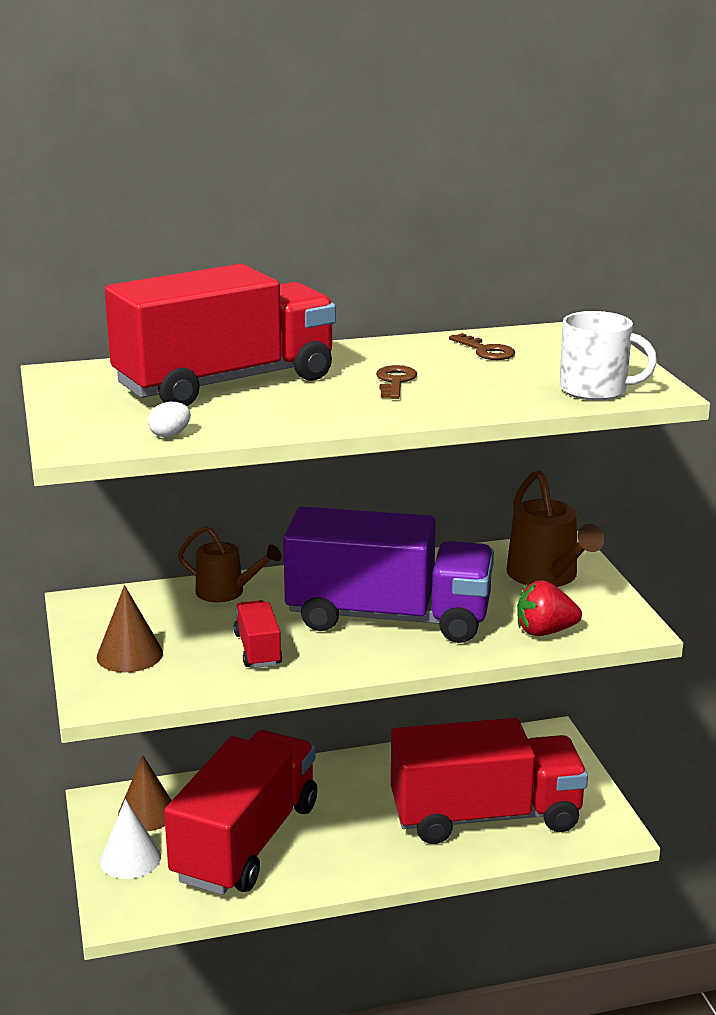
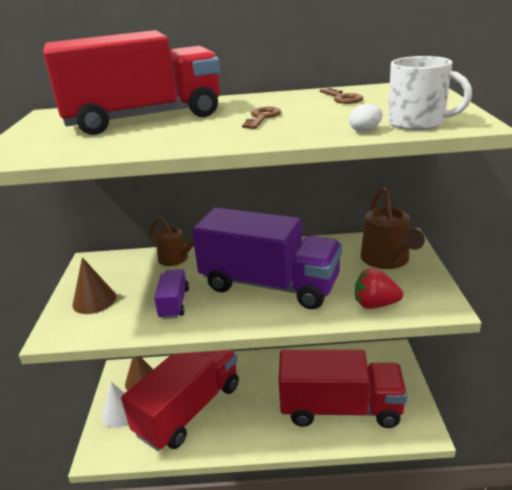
camera: 15 degrees right, 5 degrees up
white egg [148,402,191,437] -> white egg moved to [349,104,383,132]
red truck [234,600,282,668] -> purple truck [154,269,189,319]

